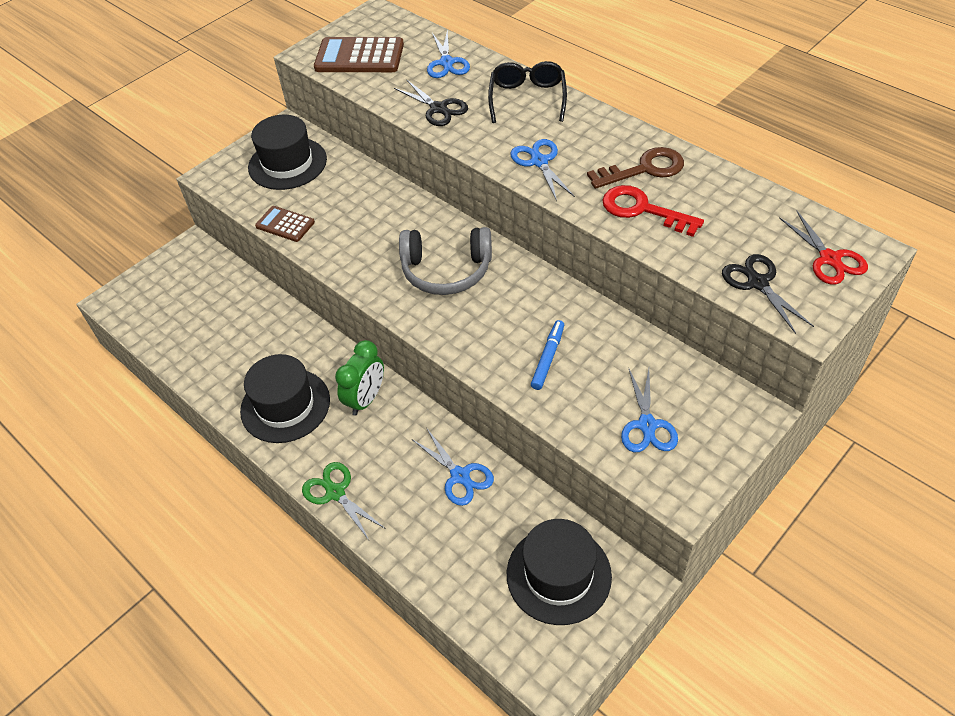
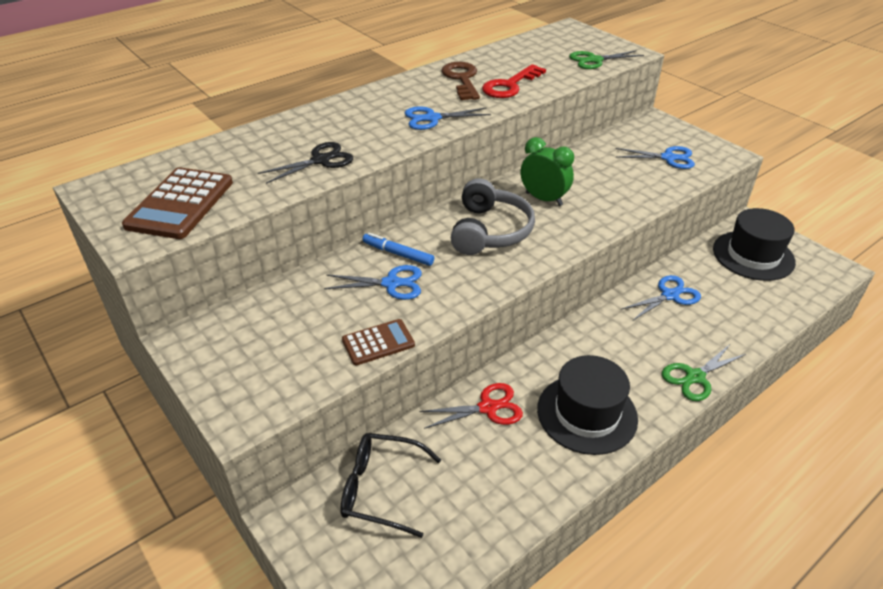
camera: 85 degrees left, 10 degrees down
black hat [248,115,327,190] -> none
brown calculator [255,206,315,242] -> brown calculator turned 150 degrees counterclockwise [342,319,415,366]
green clock [335,340,384,416] -> green clock moved to [521,137,574,206]
blue scissors [427,29,470,78] -> blue scissors moved to [324,265,422,300]
black glasses [488,61,567,123] -> black glasses moved to [340,433,441,538]
blue marker [531,320,564,390] -> blue marker moved to [362,233,434,266]
black scissors [722,254,814,334] -> green scissors [569,50,644,69]
red scissors [779,210,868,285] -> red scissors moved to [419,383,523,429]

